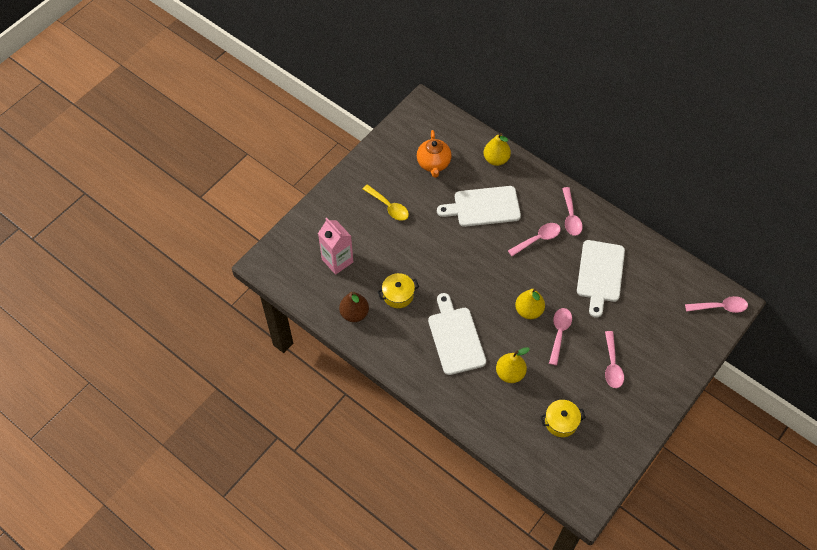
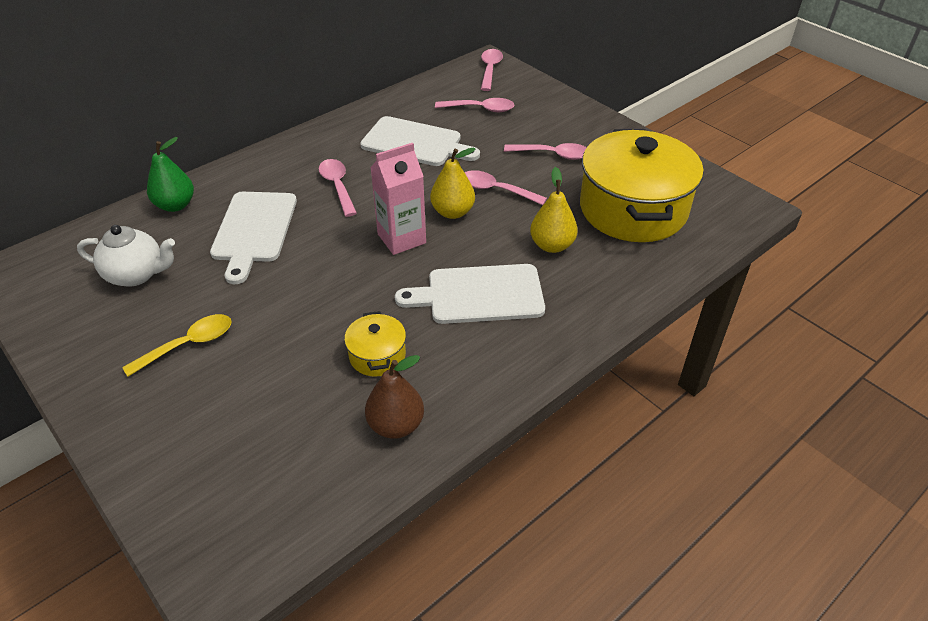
camera: 80 degrees left, 15 degrees down
pink carton [318,218,353,275] -> pink carton moved to [370,143,426,255]
orange teapot [417,130,451,178] -> white teapot [77,225,175,287]
yellow pear [483,133,511,166] -> green pear [147,137,194,212]
yellow pot [541,400,586,437] -> yellow pot [580,129,704,242], size x2.30
pink spoon [562,187,583,236] -> pink spoon moved to [435,98,514,112]

